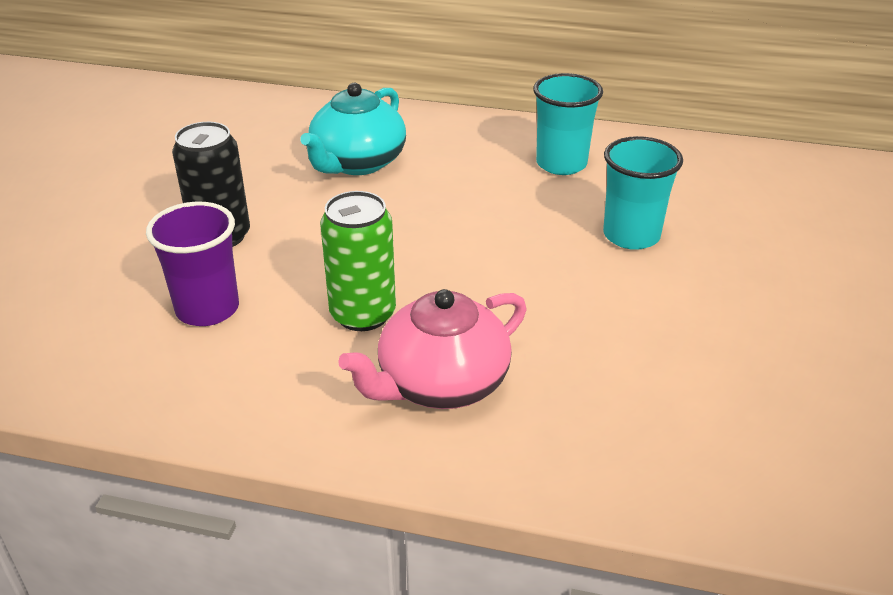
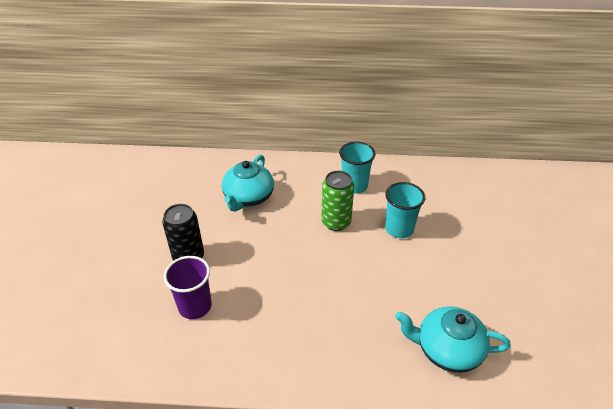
camera: 10 degrees left, 5 degrees up
green can [320,191,396,331] -> green can moved to [321,171,354,231]
pink teapot [338,289,527,409] -> none
none -> turquoise teapot [395,306,511,373]

